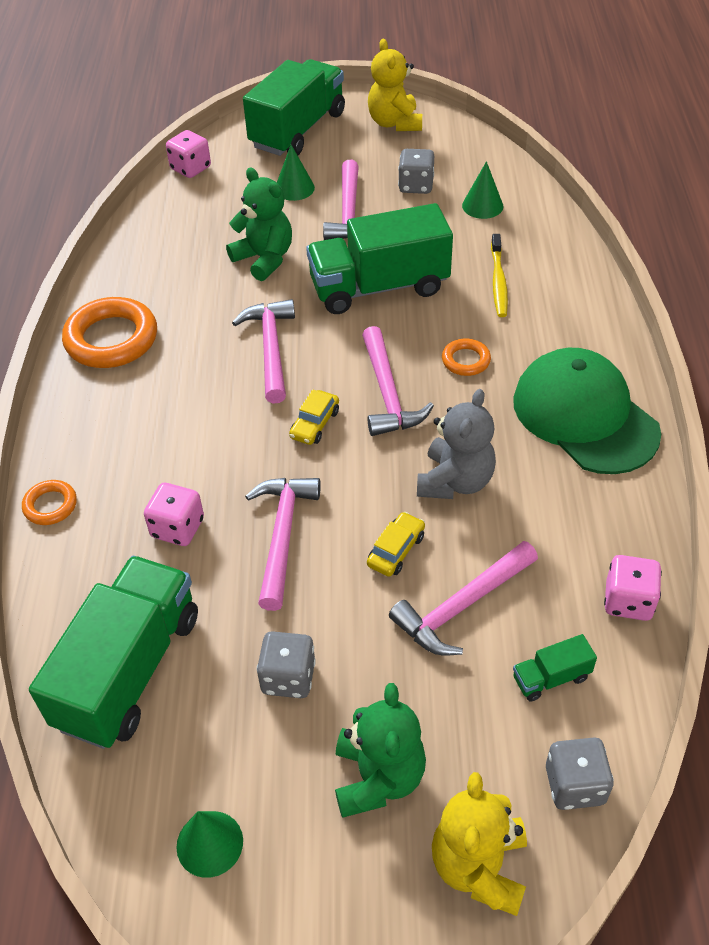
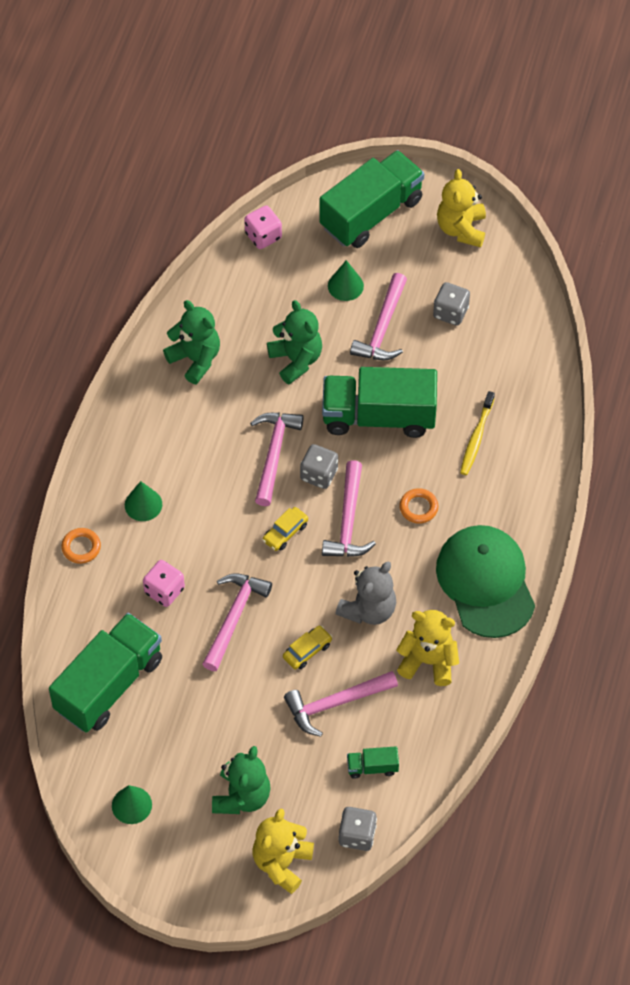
camera: 15 degrees right, 10 degrees up
orange ring [62,297,157,368] -> none
grey dice [257,631,316,698] -> grey dice moved to [300,444,338,489]
green cone [462,161,503,219] -> green cone moved to [125,481,162,521]
pink dice [604,555,662,621] -> none
none -> green teddy bear [163,300,220,384]
none -> yellow teddy bear [396,610,459,686]

